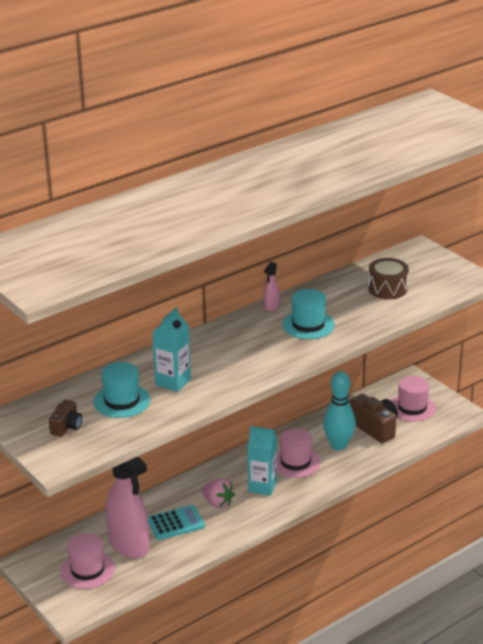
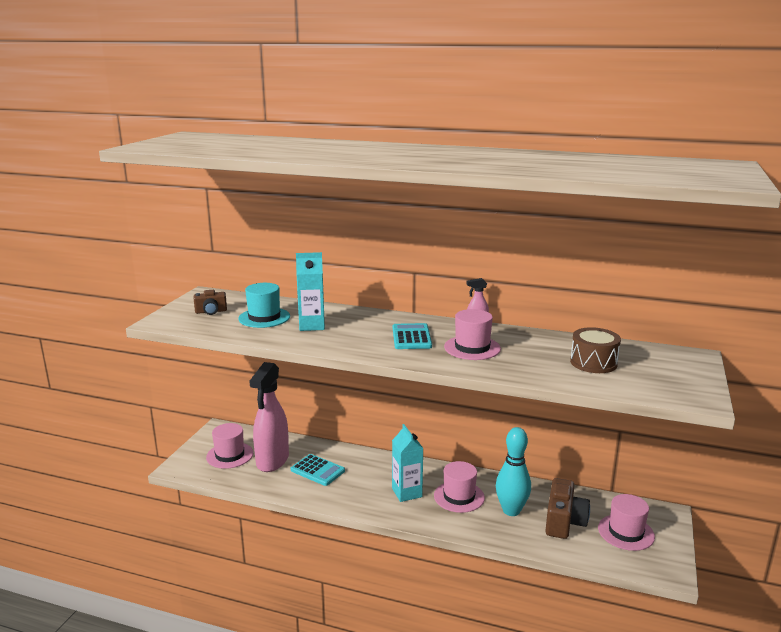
camera: 55 degrees right, 10 degrees down
pink strawberry [201,478,235,509] -> none
turquoise hat [282,289,335,339] -> pink hat [444,309,501,360]
none -> turquoise calculator [393,323,432,349]

